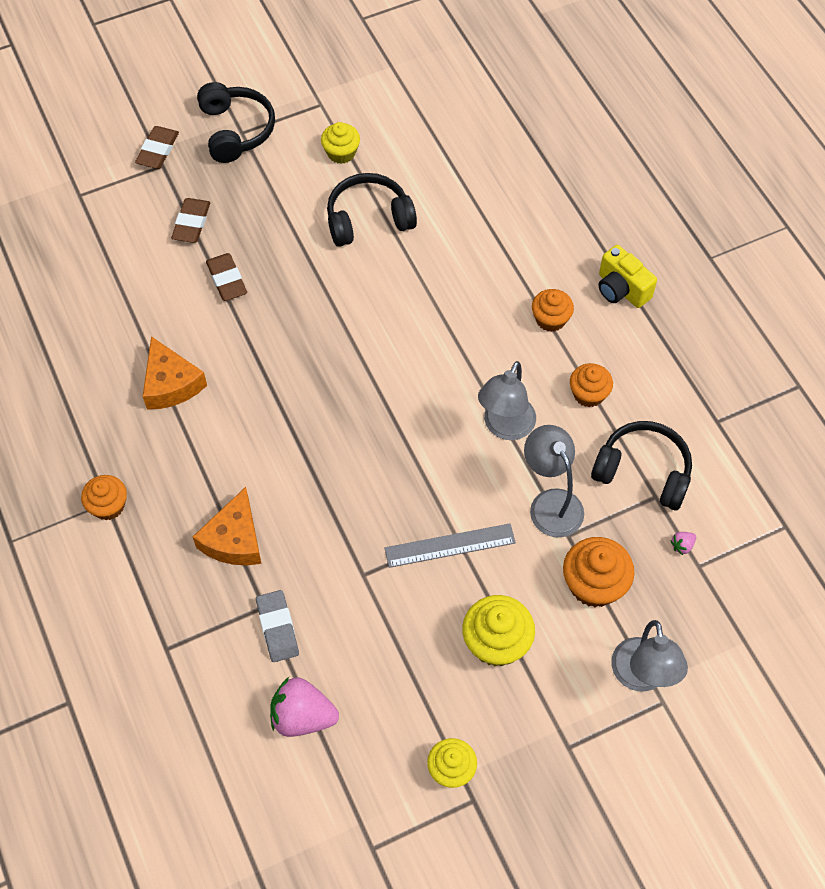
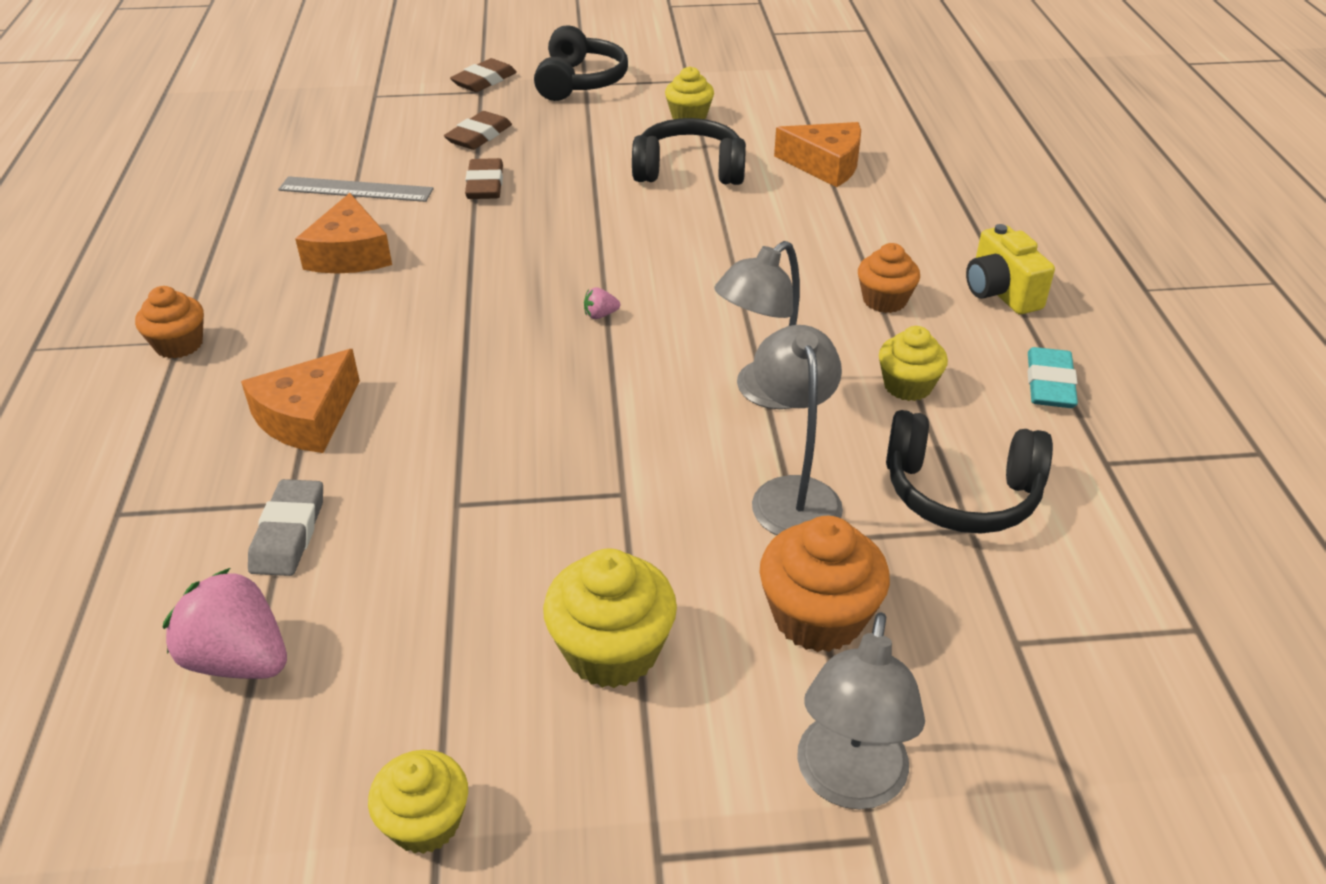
camera: 20 degrees right, 20 degrees down
grey ruler [384,523,516,568] -> grey ruler moved to [278,176,434,202]
orange cupcake [570,363,613,407] -> yellow cupcake [879,326,948,401]
black headphones [591,421,692,510] -> black headphones turned 150 degrees clockwise [886,410,1053,534]
pink strawberry [671,532,696,555] -> pink strawberry moved to [584,287,620,319]
none -> orange cheese [774,122,861,187]
none -> turquoise eraser [1027,347,1078,408]

